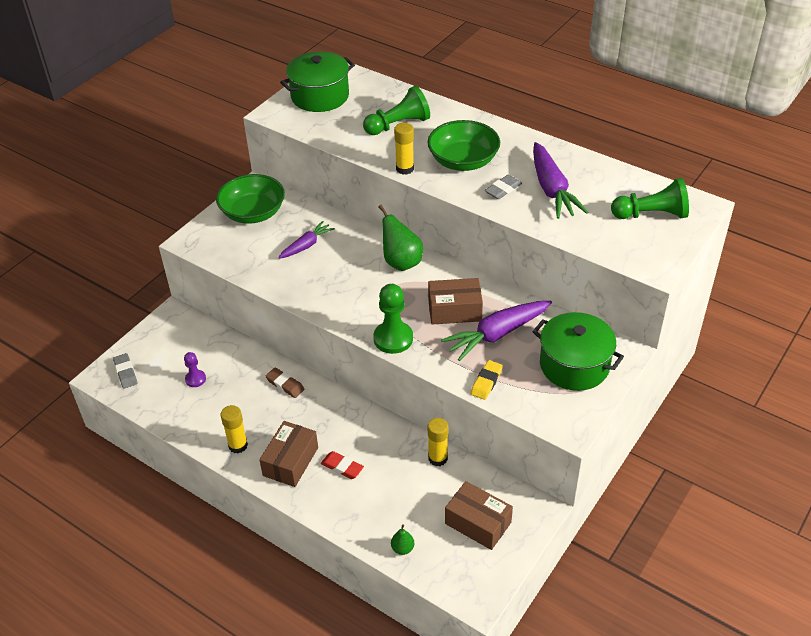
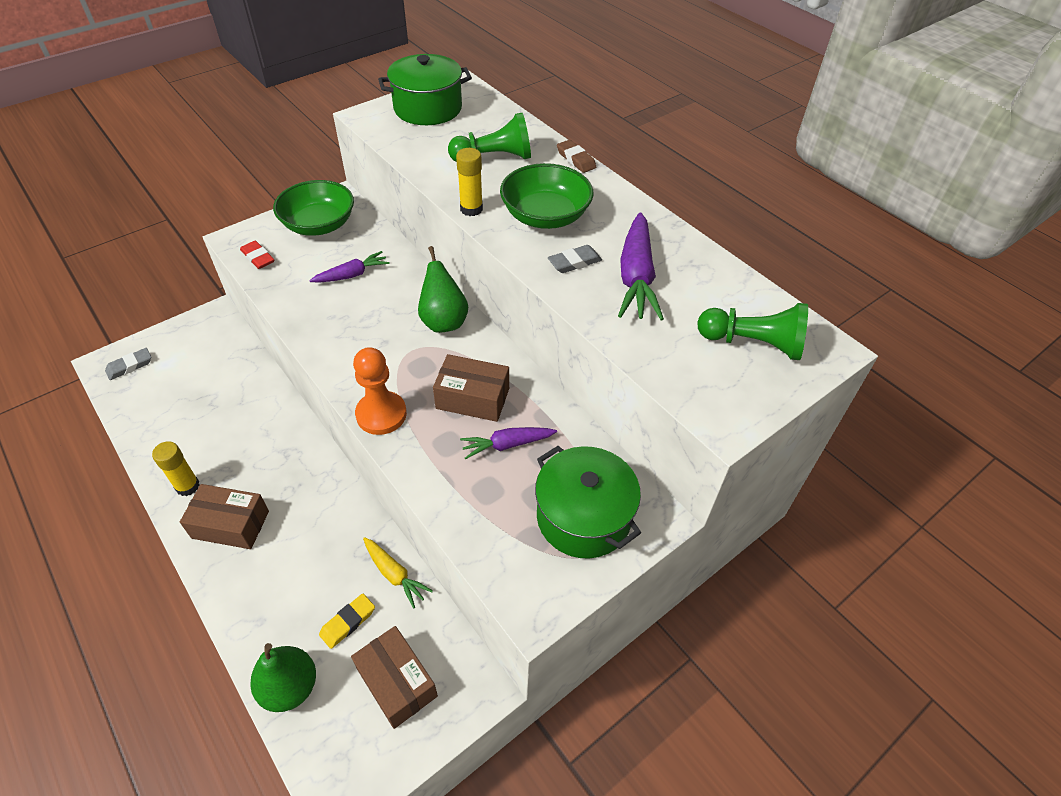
camera: 15 degrees right, 5 degrees up
grey eraser [113,353,137,389] -> grey eraser turned 60 degrees clockwise [105,348,151,380]
purple pawn [184,352,206,387] -> none
brown box [259,421,318,487] -> brown box turned 60 degrees clockwise [180,484,269,549]
brown eraser [265,367,305,398] -> brown eraser moved to [557,140,596,173]
red eraser [321,451,364,479] -> red eraser moved to [240,241,274,269]
green pawn [373,284,413,354] -> orange pawn [353,347,407,435]
green pear [391,524,414,555] -> green pear [250,643,316,712], size x1.99
yellow glue stick [428,418,449,466] -> yellow carrot [363,537,433,609]
purple carrot [441,301,552,361] -> purple carrot [460,427,557,459], size x0.60
yellow eraser [471,360,503,400] -> yellow eraser moved to [319,594,375,649]

